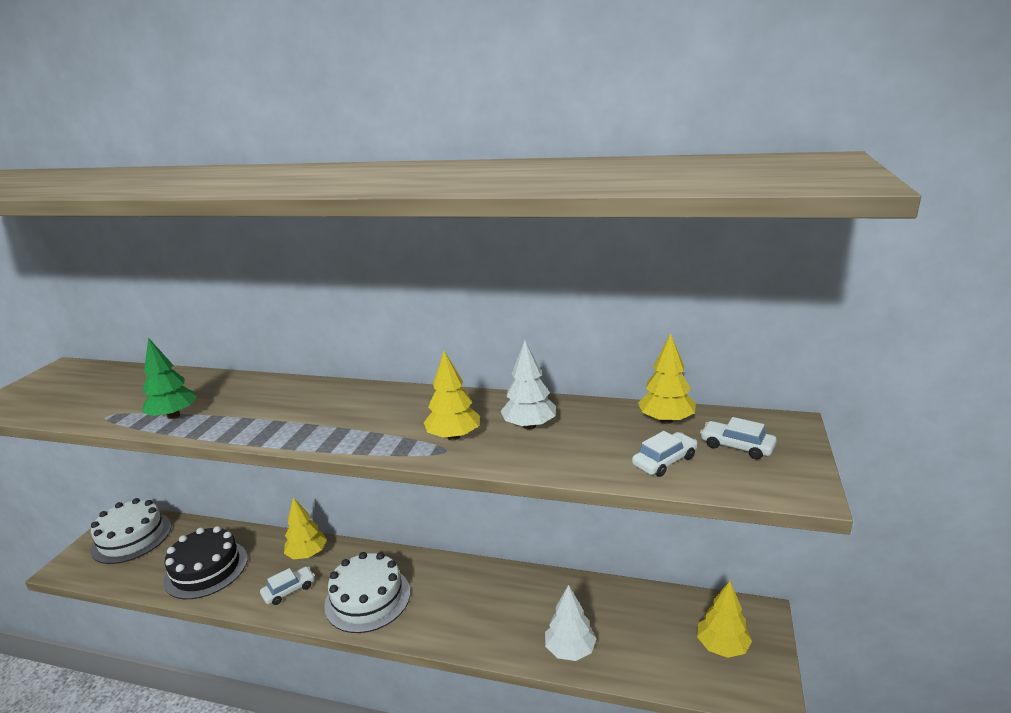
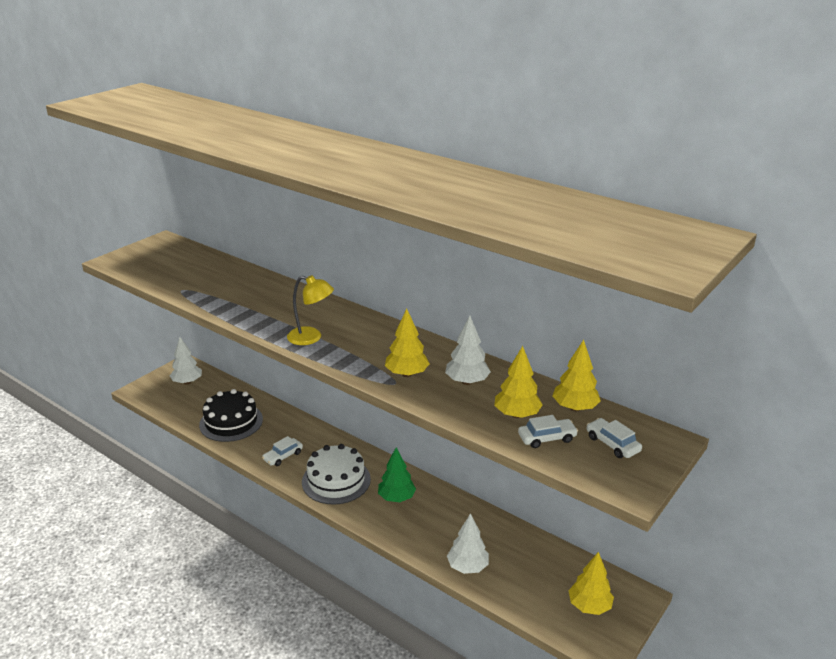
camera: 20 degrees right, 5 degrees up
white cake [90,498,171,564] -> white tree [170,337,202,384]
green tree [142,338,197,419] -> green tree moved to [378,447,416,502]
white car [260,566,315,605] -> white car turned 150 degrees clockwise [262,436,303,466]
yellow tree [284,497,327,559] -> yellow tree moved to [494,346,543,418]
none -> yellow lamp [287,275,334,345]

